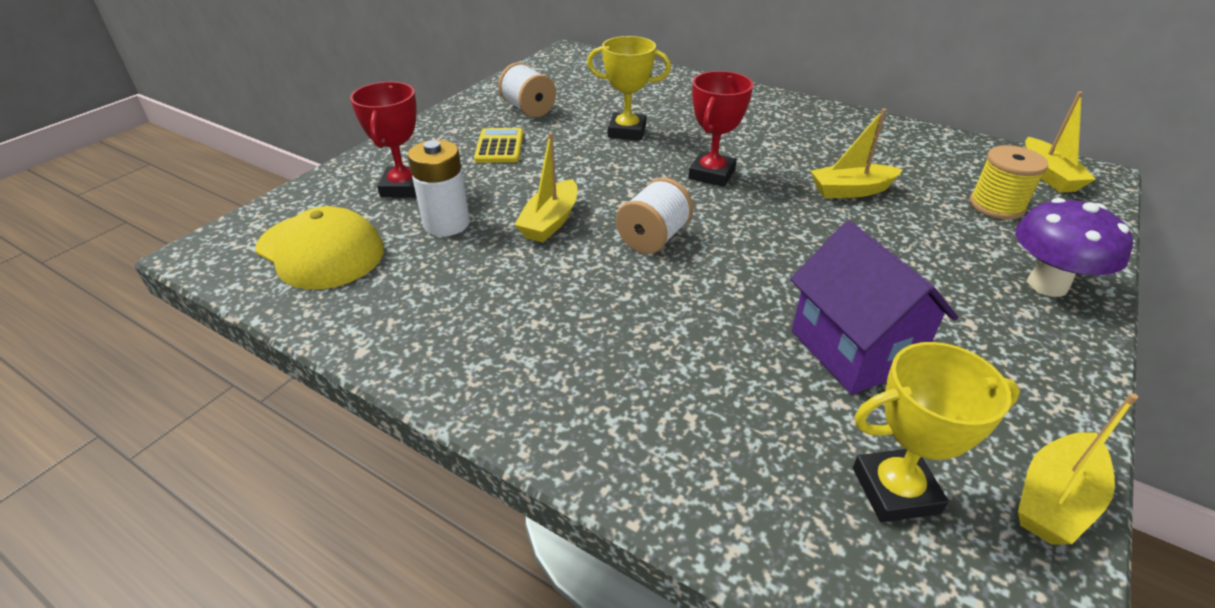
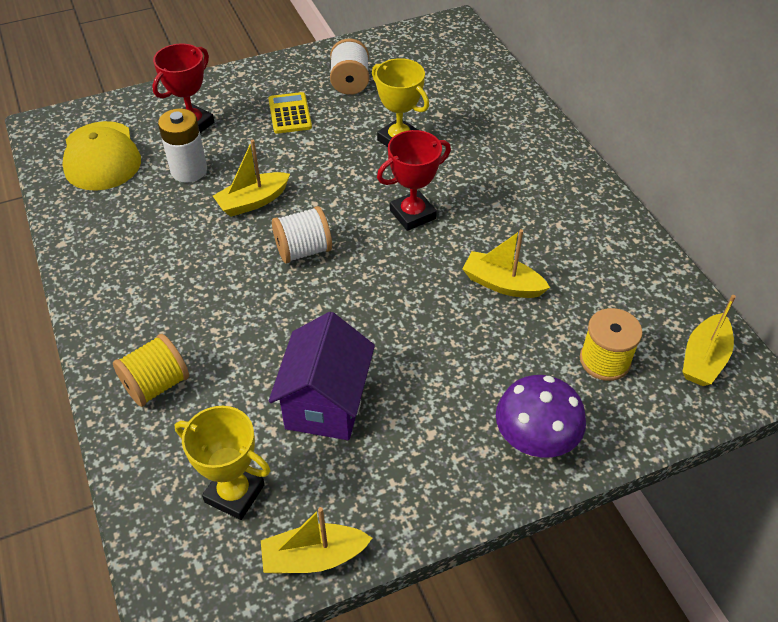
camera: 35 degrees right, 10 degrees up
yellow calculator [474,128,523,163] -> yellow calculator turned 45 degrees counterclockwise [268,92,312,134]
none -> yellow spool [113,334,189,407]

